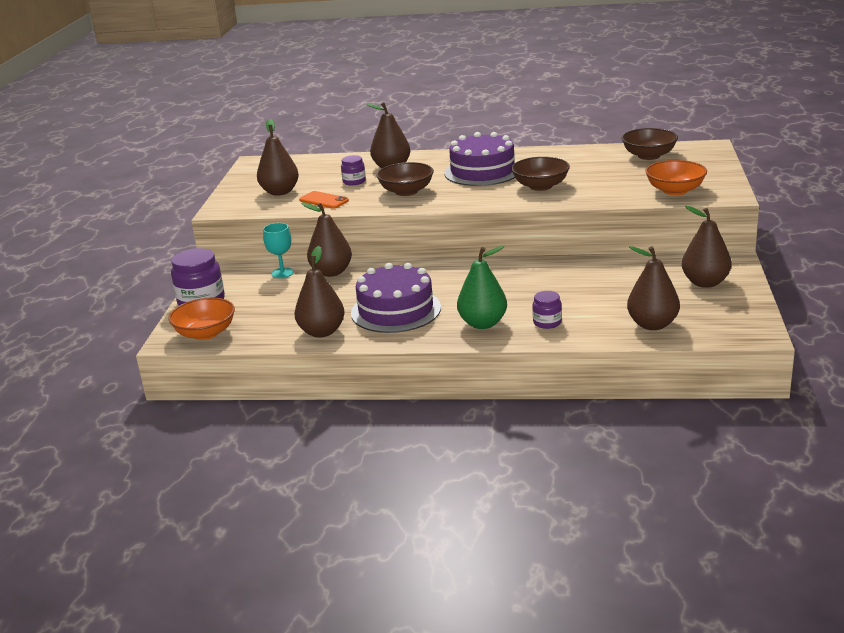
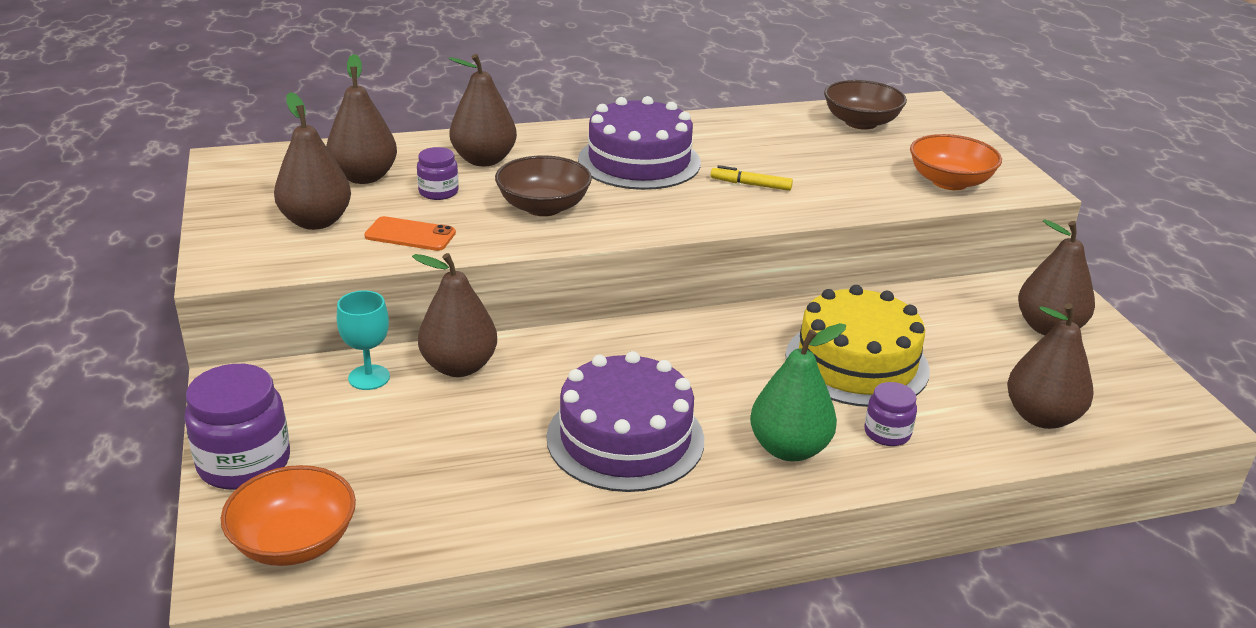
camera: 25 degrees left, 5 degrees up
brown pear [294,246,345,338] -> brown pear moved to [326,54,397,184]
brown bowl [511,157,570,191] -> yellow marker [711,165,793,191]
none -> yellow cake [786,285,930,407]

